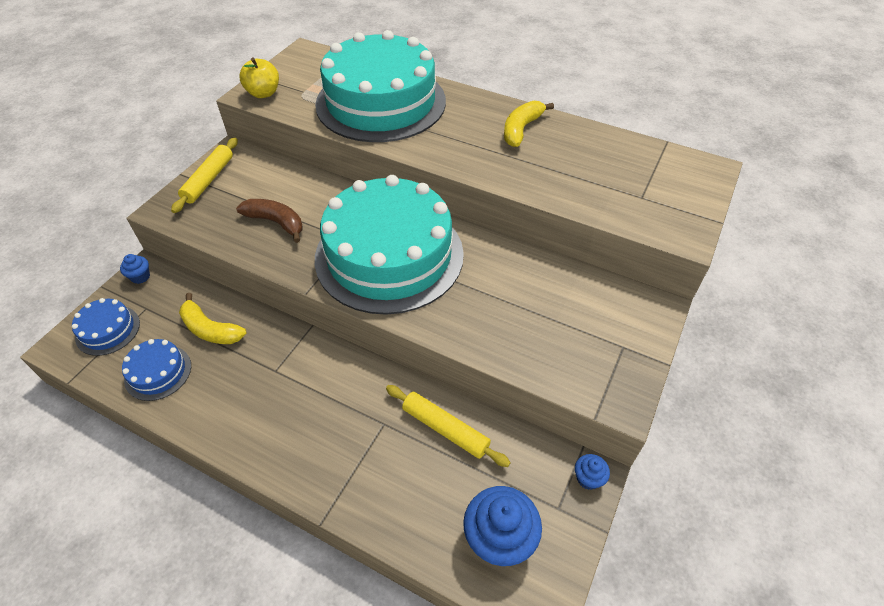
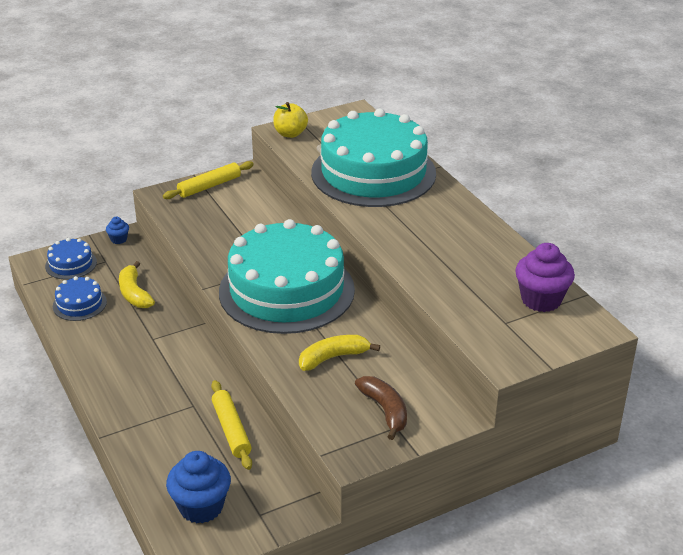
camera: 35 degrees right, 15 degrees down
brown banana [236,199,302,243] -> brown banana moved to [355,376,407,440]
yellow banana [504,101,554,147] -> yellow banana moved to [299,335,380,371]
blue cupcake [575,454,610,490] -> none
none -> purple cupcake [515,243,575,312]

